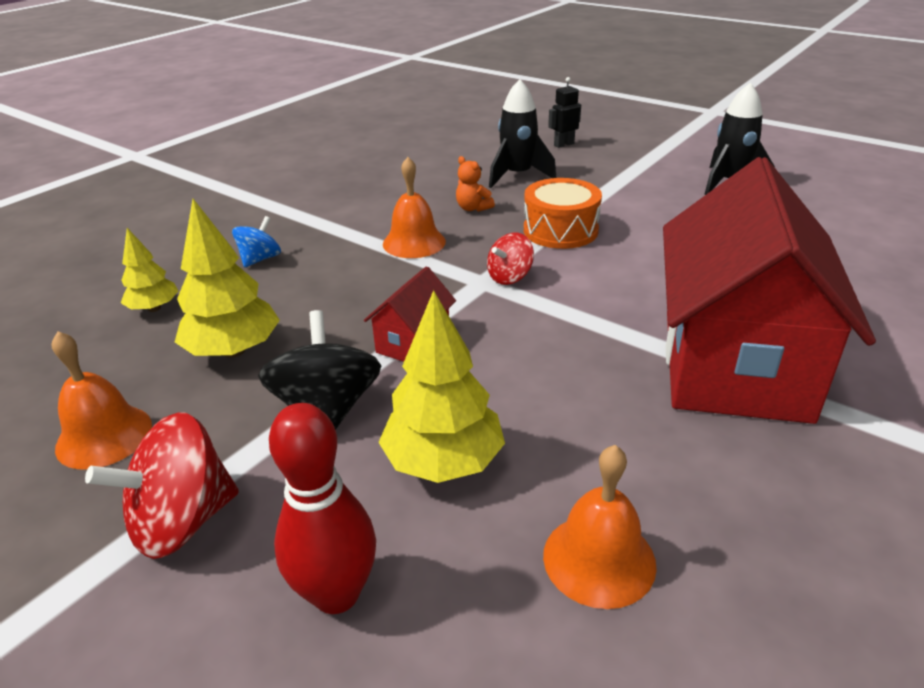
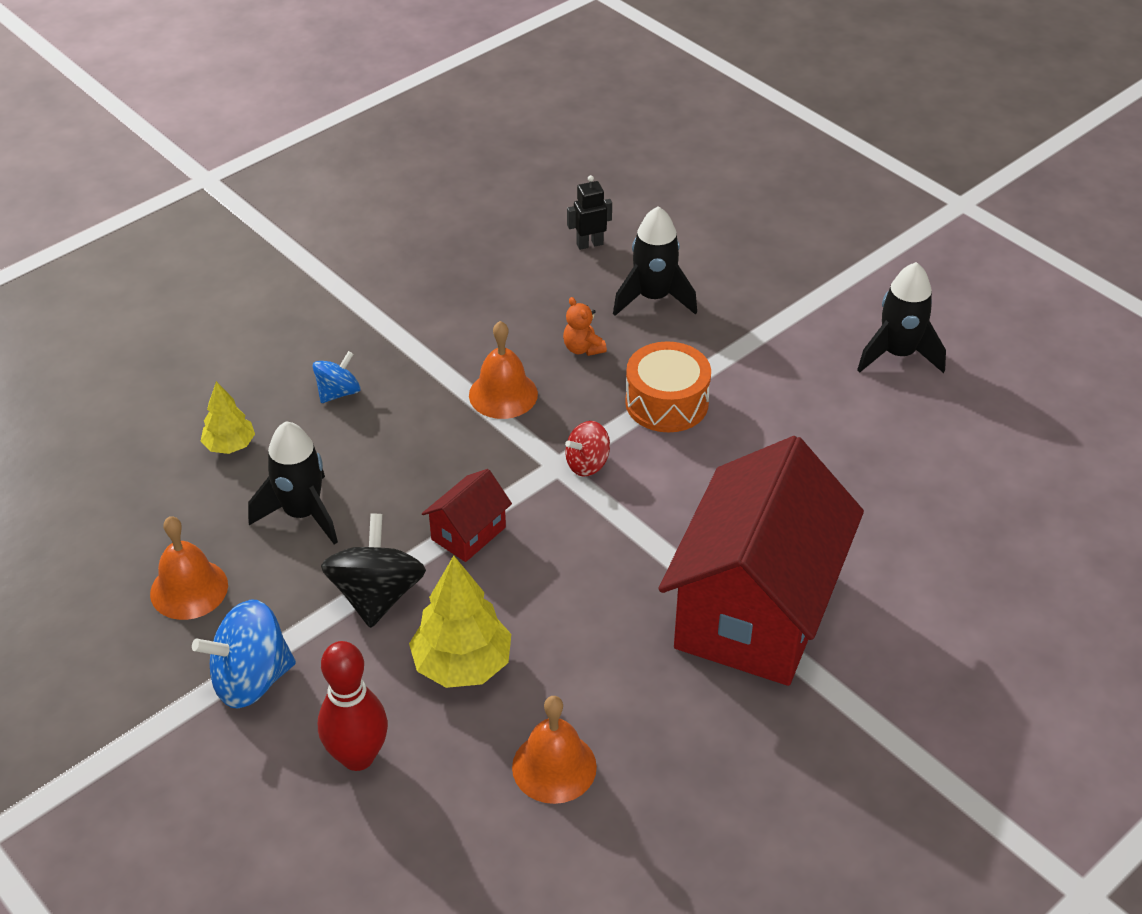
camera: 10 degrees right, 10 degrees up
red spinning top [85,412,239,559] -> blue spinning top [192,600,296,709]
yellow tree [175,199,280,358] -> black rocket [248,421,338,545]
black robot [548,77,581,148] -> black robot moved to [567,175,612,250]

